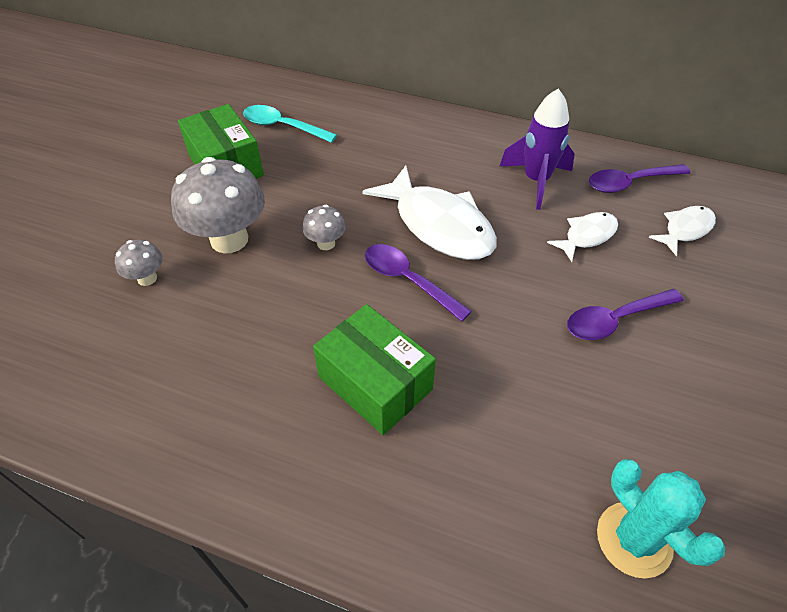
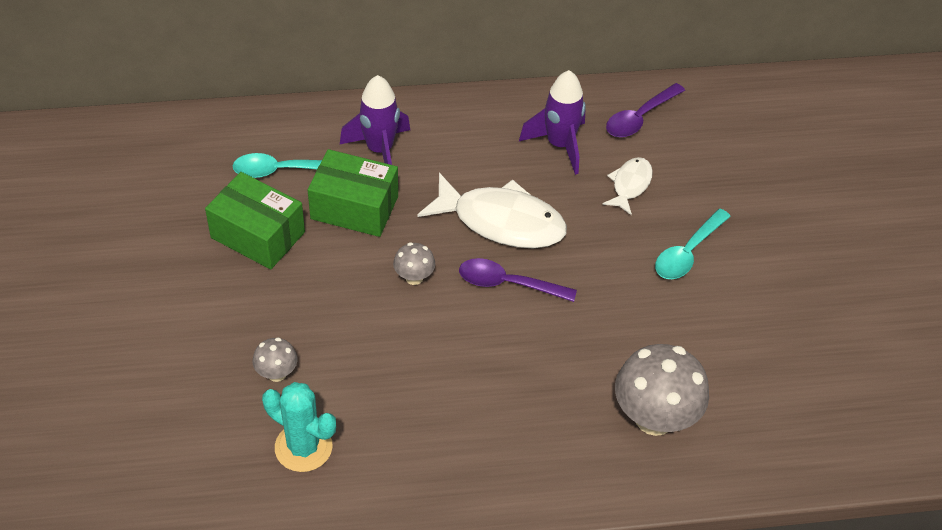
camera: 30 degrees left, 0 degrees up
grey mushroom [171,157,265,253] -> grey mushroom moved to [615,344,709,436]
green box [313,304,436,435] -> green box moved to [308,149,398,237]
purple spoon [567,289,684,340] -> turquoise spoon [655,209,731,279]
turquoise cactus [597,459,725,579] -> turquoise cactus moved to [262,382,336,472]
white fish [648,206,716,256] -> none
none -> purple rocket [340,75,410,165]

